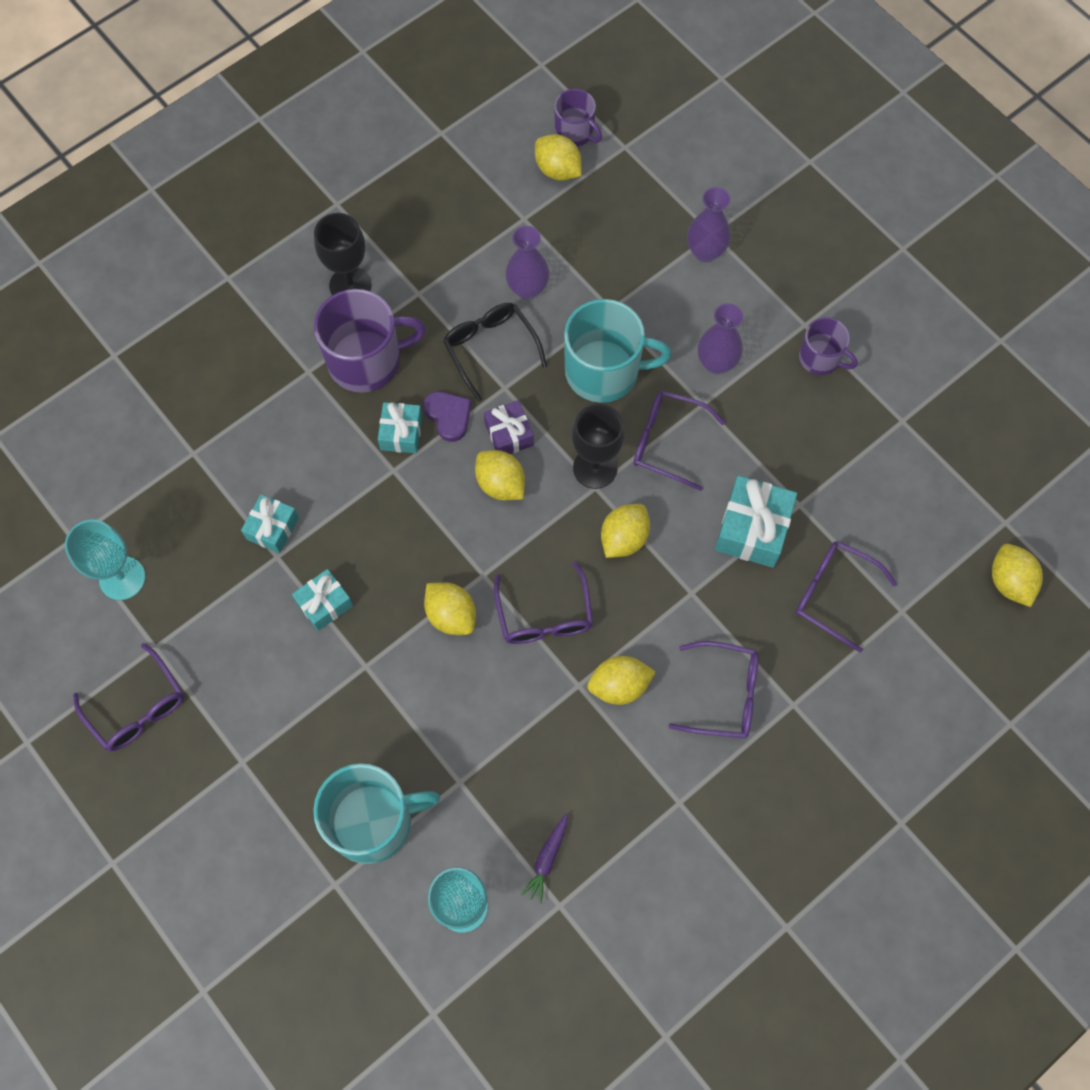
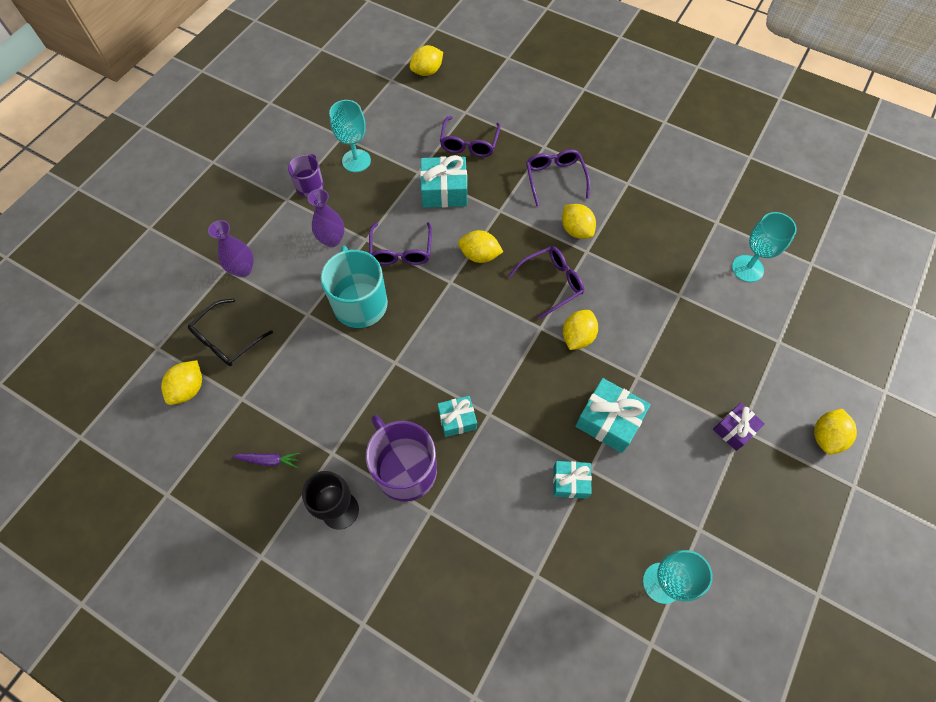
camera: 110 degrees left, 5 degrees down
purple glasses [73,643,184,751] -> none
turquoise gift [292,569,353,631] -> turquoise gift [575,378,651,453], size x1.60
turquoise mug [313,763,440,864] -> none
purple heart [423,391,472,442] -> none
black glasses [443,303,547,402] -> black glasses moved to [188,299,273,366]
yellow lemon [475,450,525,500] -> yellow lemon moved to [814,409,857,455]
purple gift [484,400,534,454] -> purple gift moved to [713,403,765,451]
purple vase [505,226,549,300] -> none
purple carrot [521,813,567,904] -> purple carrot moved to [232,452,300,468]
purple mug [554,89,602,146] -> none
black goblet [572,404,625,489] -> none
none -> turquoise goblet [329,100,371,172]

